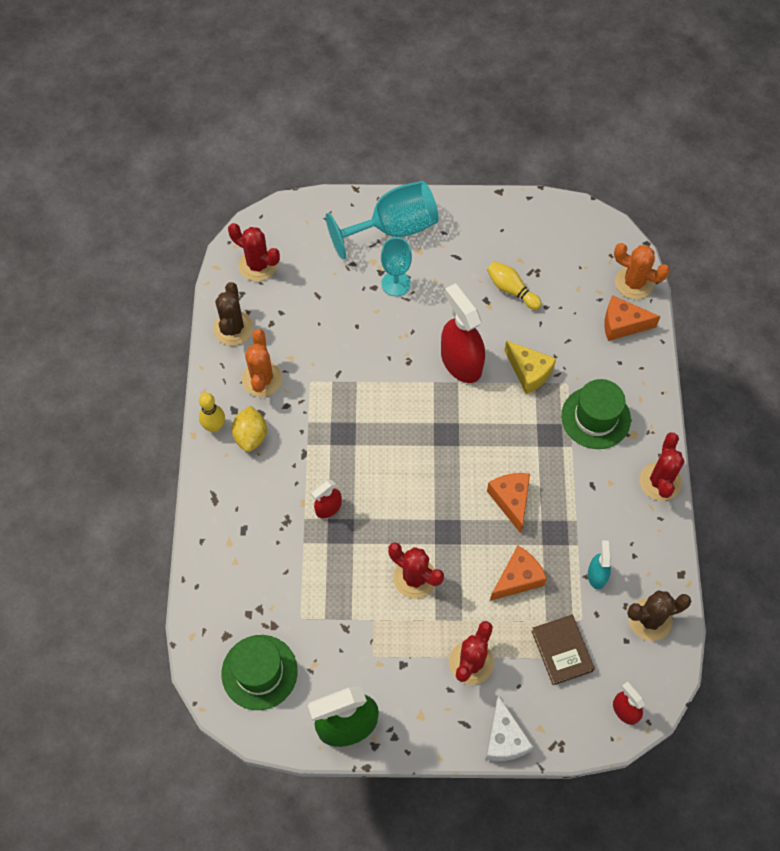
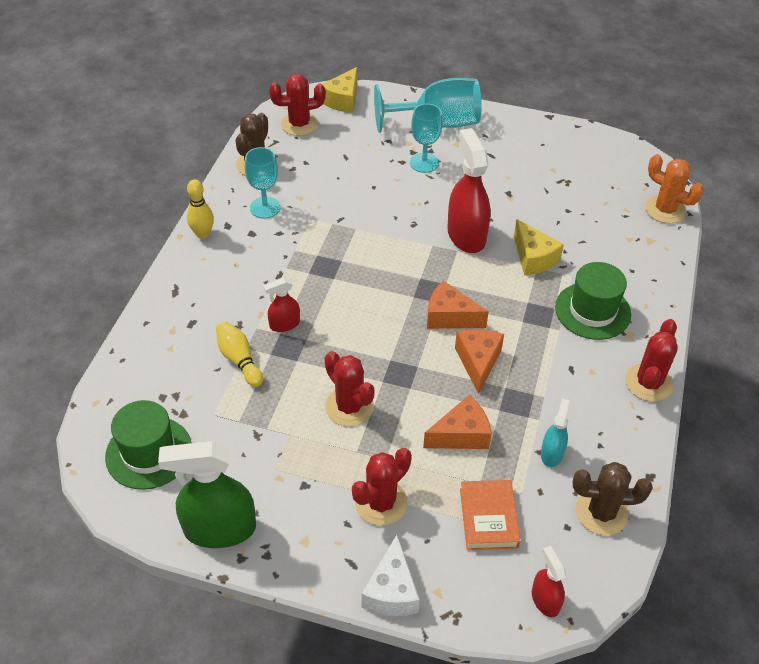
camera: 15 degrees right, 15 degrees down
red cactus [228,223,280,281] -> red cactus turned 60 degrees counterclockwise [269,74,326,136]
yellow lemon [232,406,267,452] -> none
orange cactus [242,329,282,397] -> turquoise goblet [245,147,281,219]
yellow bowling pin [487,261,542,310] -> yellow bowling pin moved to [216,322,263,387]
brown book [532,615,595,685] -> orange book [460,480,521,550]
orange cheese [604,295,661,341] -> orange cheese moved to [427,281,489,329]
none -> yellow cheese [322,67,357,113]

